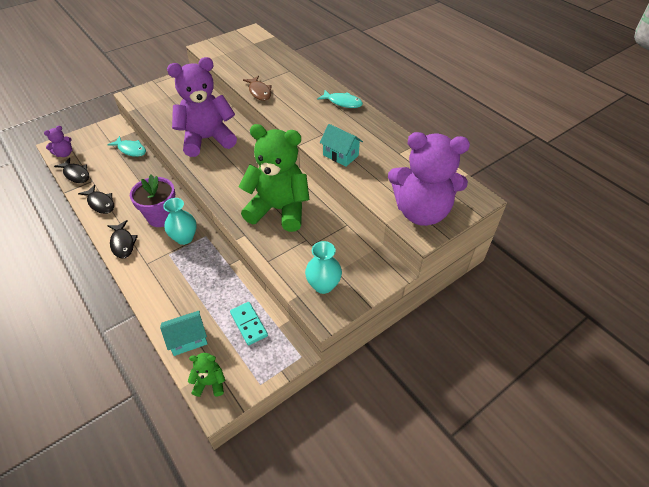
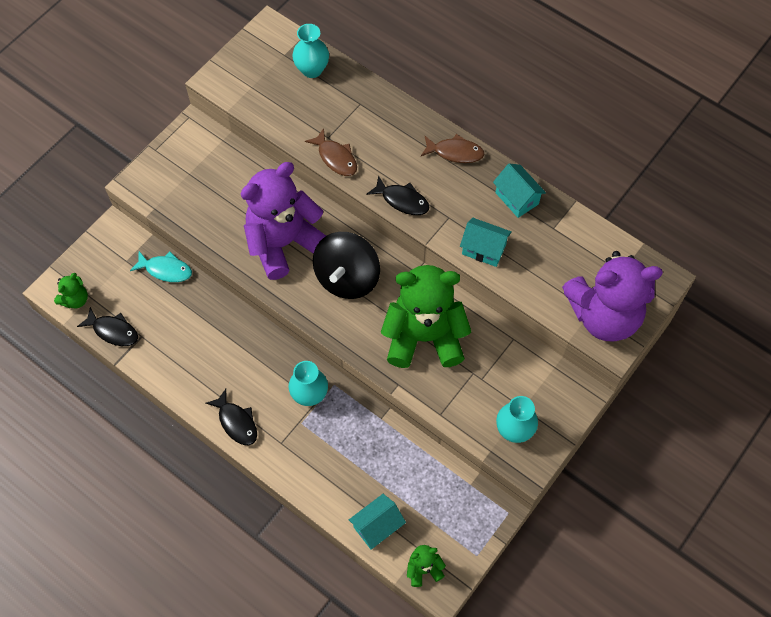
camera: 15 degrees left, 15 degrees up
purple teddy bear [44,126,72,157] -> green teddy bear [54,273,88,308]
black fish [78,185,114,214] -> black fish moved to [366,175,429,215]
purple flower pot [130,175,175,227] -> none
turquoise domino [230,302,268,346] -> none
turquoise fish [317,90,363,108] -> brown fish [421,134,485,163]
none -> turquoise vase [292,24,329,78]
none -> black spinning top [313,232,380,299]
none -> turquoise house [493,163,546,218]

